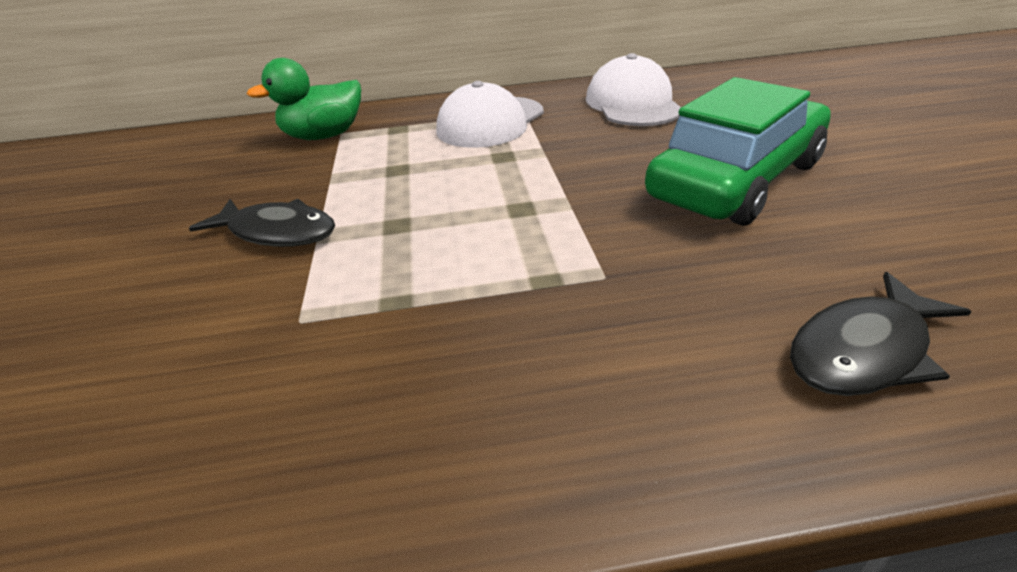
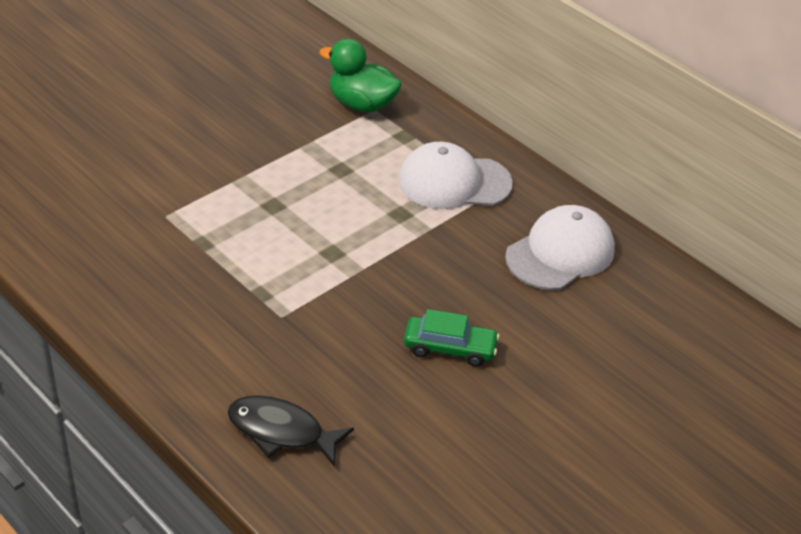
camera: 50 degrees right, 5 degrees up
black fish [189,199,335,247] -> none
green car [645,77,831,226] -> green car [404,309,499,366], size x0.49

